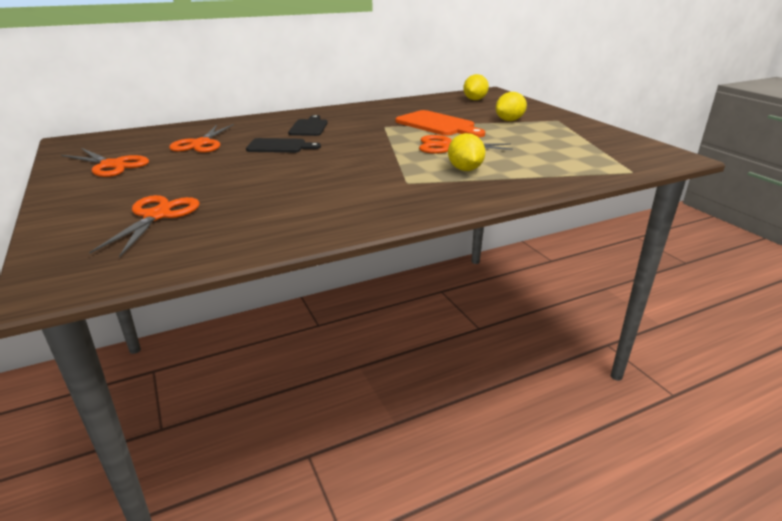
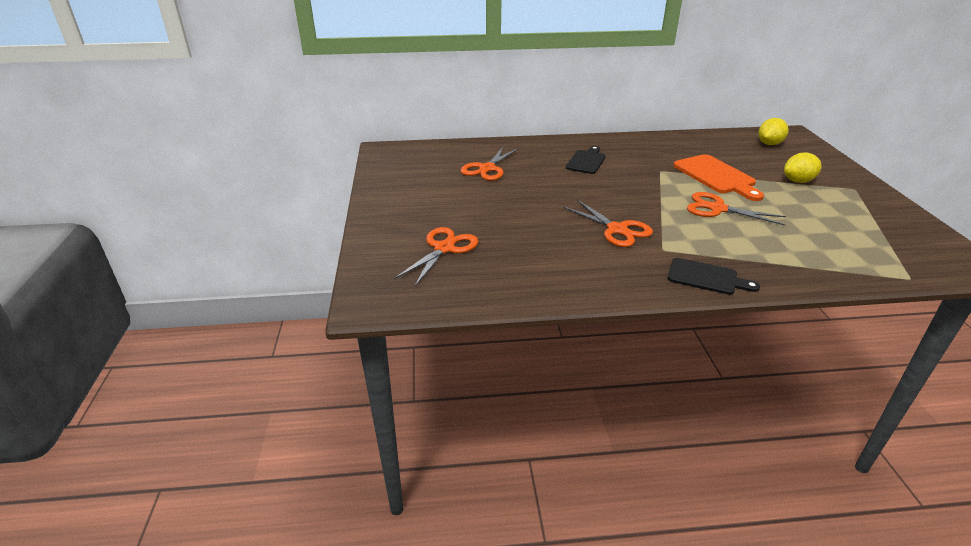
camera: 20 degrees right, 5 degrees up
orange scissors [61,148,149,177] -> orange scissors moved to [563,200,653,247]
black cutting board [246,138,321,153] -> black cutting board moved to [668,258,760,295]
yellow lemon [448,133,485,171] -> none

